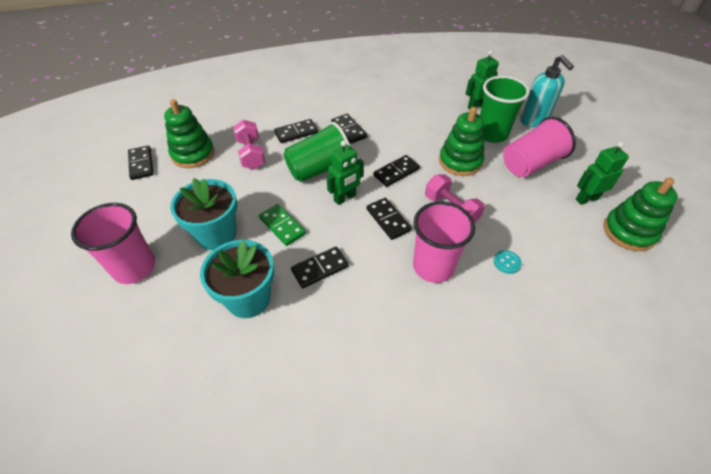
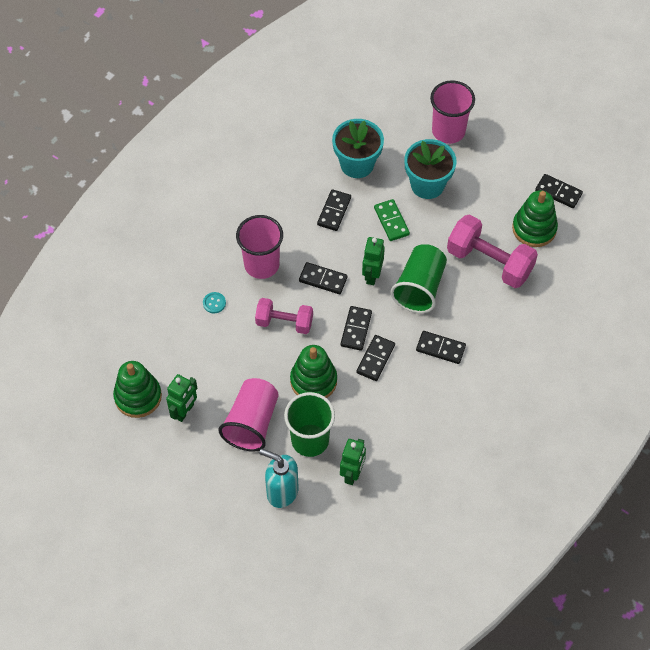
camera: 140 degrees right, 10 degrees up
pink dumbbell [233,120,265,169] -> pink dumbbell [447,214,538,288], size x1.56
green domino [259,204,306,246] -> green domino turned 60 degrees clockwise [374,199,410,241]
black domino [274,119,318,143] -> black domino moved to [356,335,395,381]

